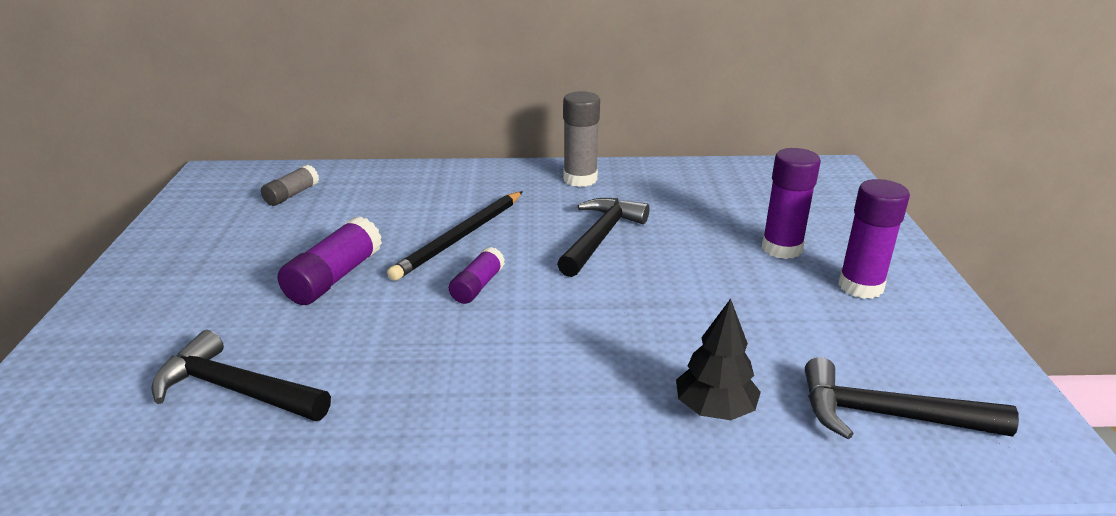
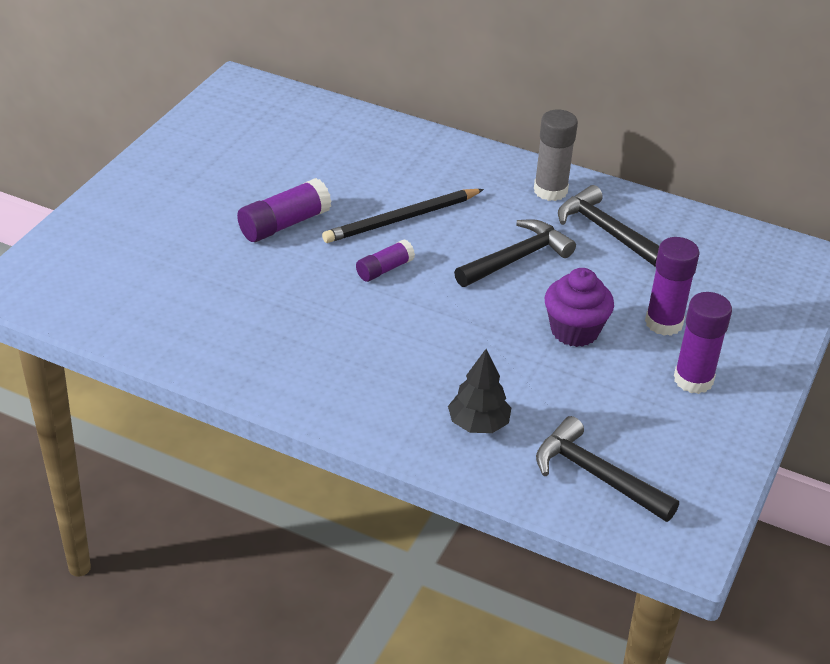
camera: 25 degrees right, 10 degrees up
black hammer [151,330,331,421] -> black hammer moved to [558,185,659,267]
grey glue stick [261,165,319,206] -> none
none -> purple cupcake [545,268,614,347]

